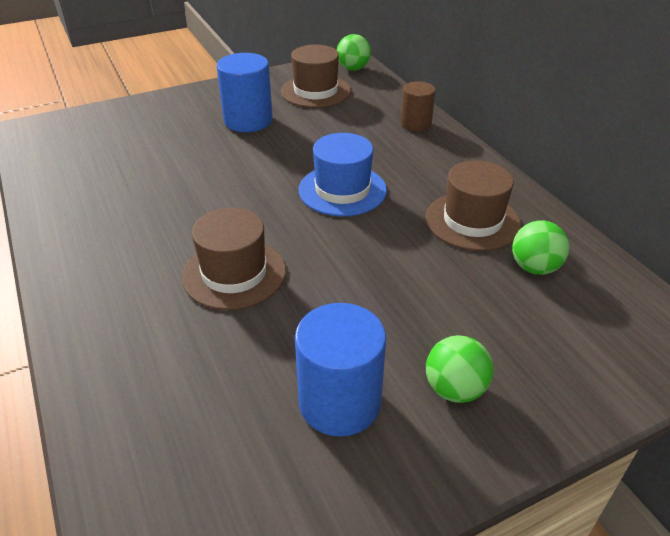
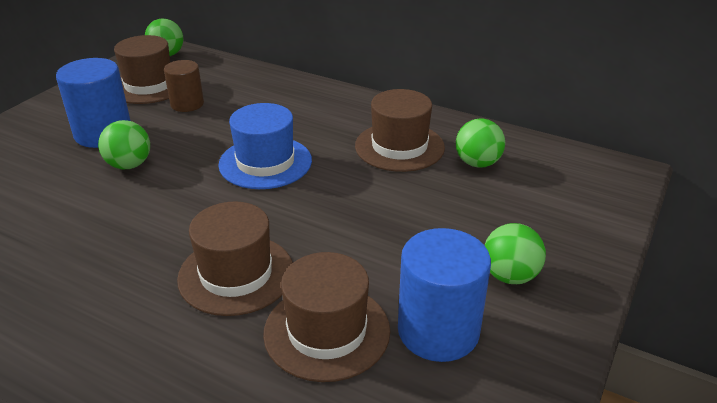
camera: 35 degrees left, 5 degrees down
brown cylinder [401,81,436,131] -> brown cylinder moved to [164,60,204,112]
none -> green ball [98,120,150,170]
none -> brown hat [263,252,390,382]

